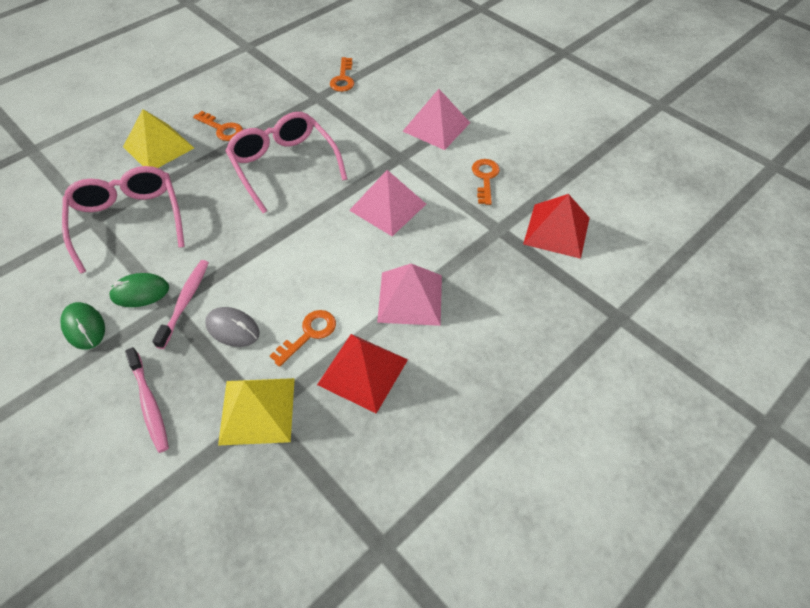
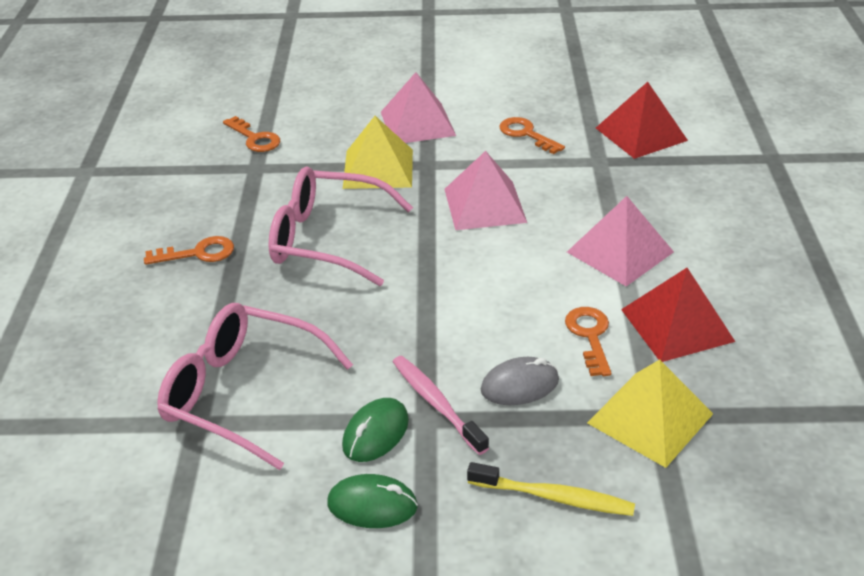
camera: 45 degrees left, 15 degrees down
yellow pyramid [123,109,194,168] -> yellow pyramid moved to [343,116,413,189]
pink toothbrush [125,347,169,453] -> yellow toothbrush [467,462,635,516]

